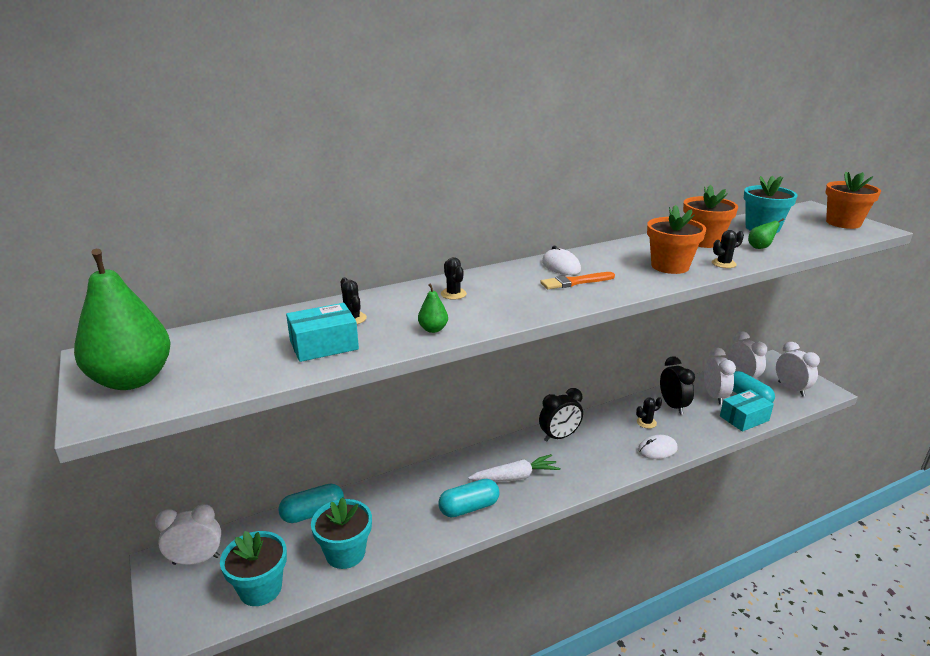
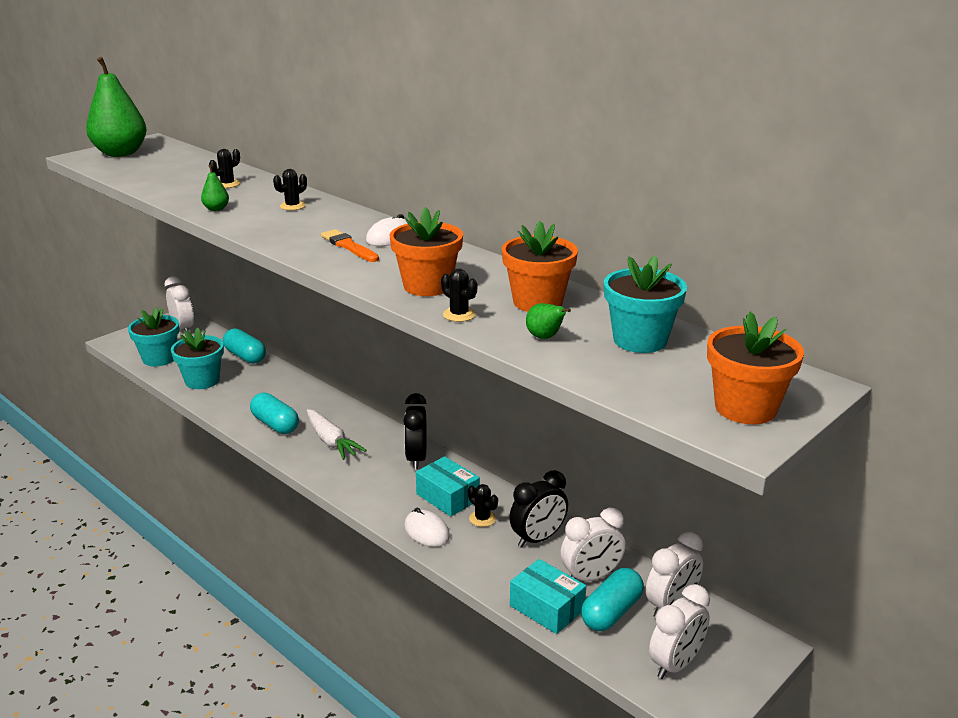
camera: 70 degrees right, 0 degrees up
turquoise box [286,303,359,362] -> turquoise box moved to [416,456,480,516]
black clock [539,388,583,442] -> black clock turned 45 degrees clockwise [403,393,427,469]

